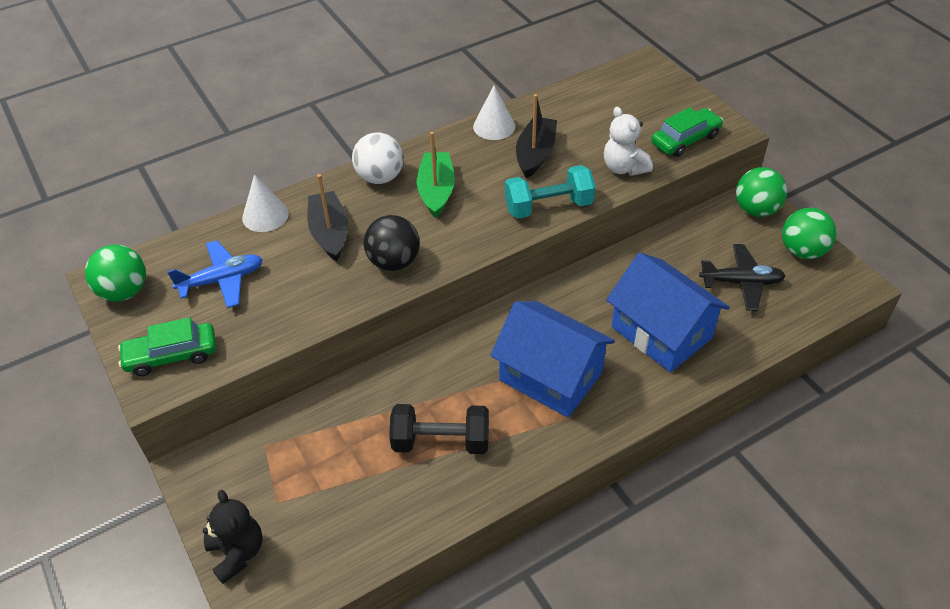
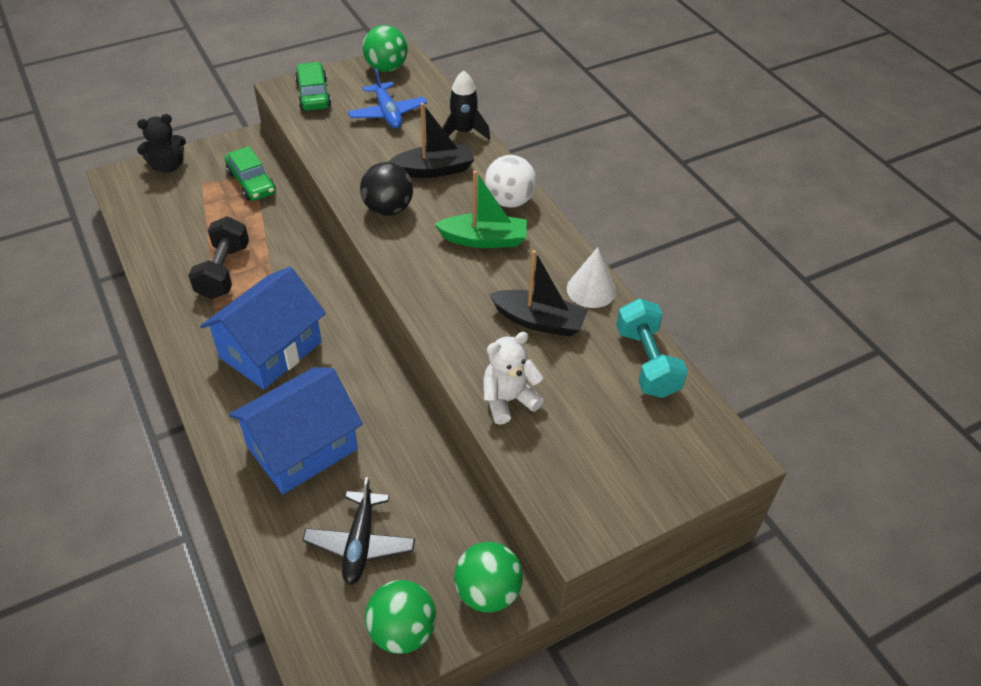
camera: 90 degrees right, 0 degrees up
white cone [242,174,289,232] -> black rocket [442,71,490,140]
turquoise dumbbell [505,165,596,219] -> turquoise dumbbell moved to [616,298,688,398]
green car [651,107,723,157] -> green car moved to [225,146,276,201]

